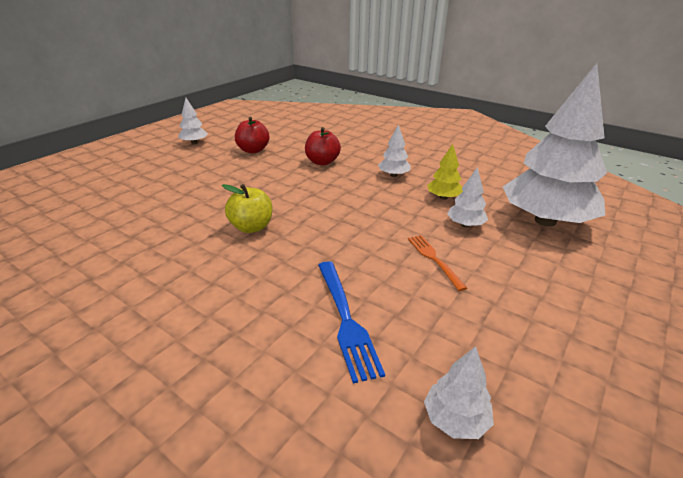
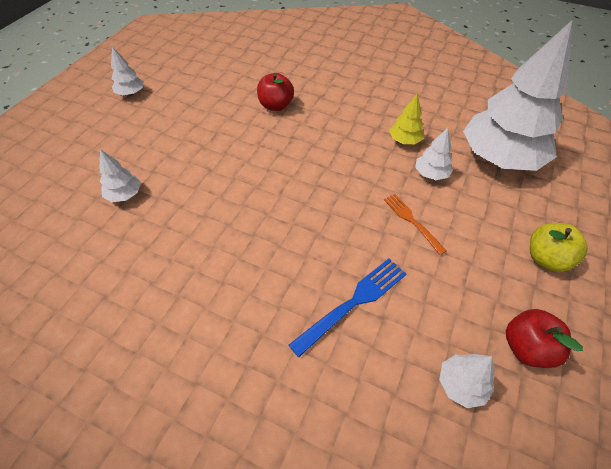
camera: 10 degrees left, 20 degrees up
yellow apple [222,184,273,233] -> yellow apple moved to [530,223,588,272]
red apple [235,117,269,153] -> red apple moved to [506,309,583,368]
blue fork [318,261,385,383] -> blue fork turned 105 degrees counterclockwise [289,258,406,357]
white tree [378,125,411,177] -> white tree moved to [100,149,141,202]

